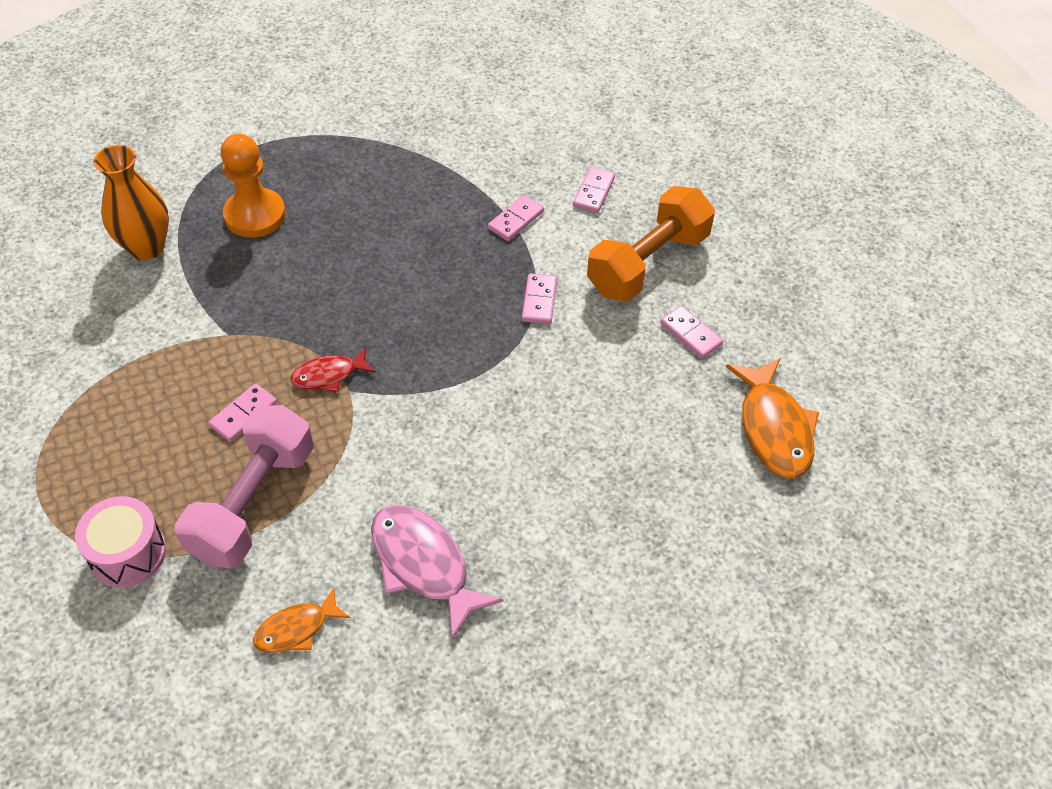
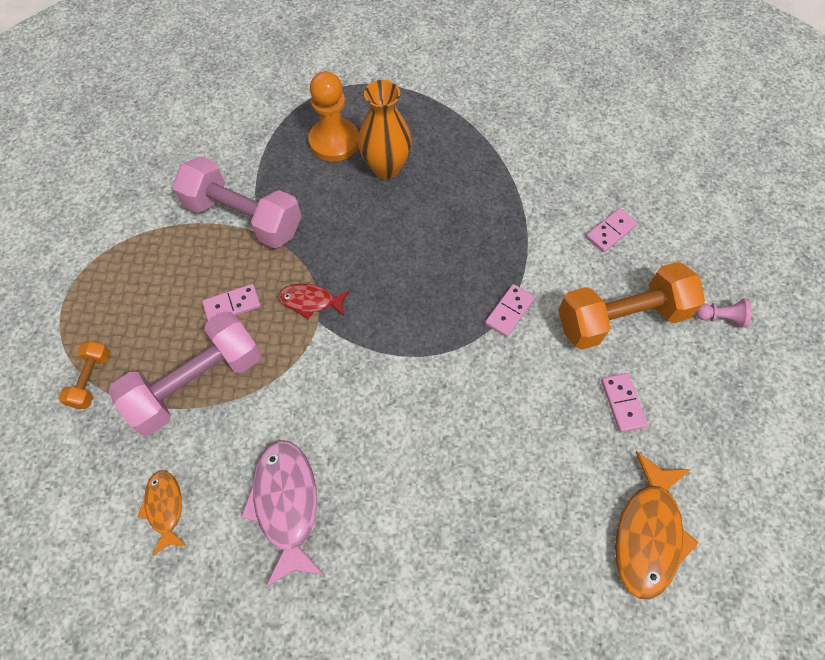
camera: 30 degrees right, 10 degrees up
pink drum [75,496,166,588] -> orange dumbbell [58,341,110,409]
orange vase [93,145,169,260] -> orange vase moved to [358,80,412,179]
orange fish [253,588,350,653] -> orange fish turned 75 degrees clockwise [137,471,187,555]
pink domino [488,195,544,241] -> none
none -> pink dumbbell [172,156,301,248]
none -> pink pawn [695,299,752,328]

